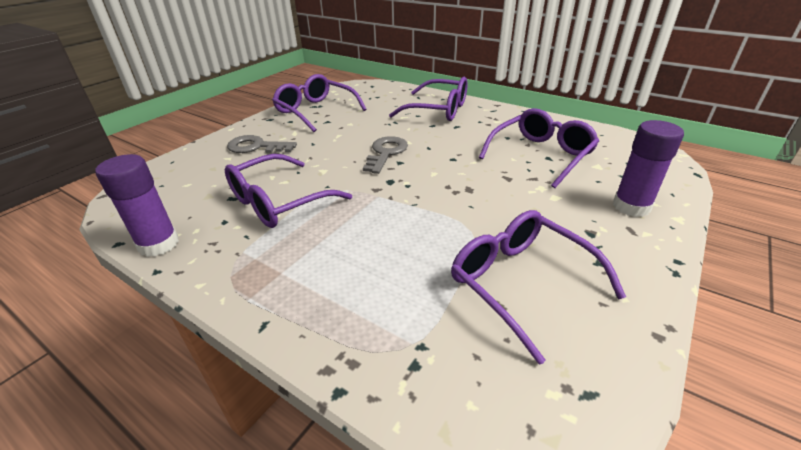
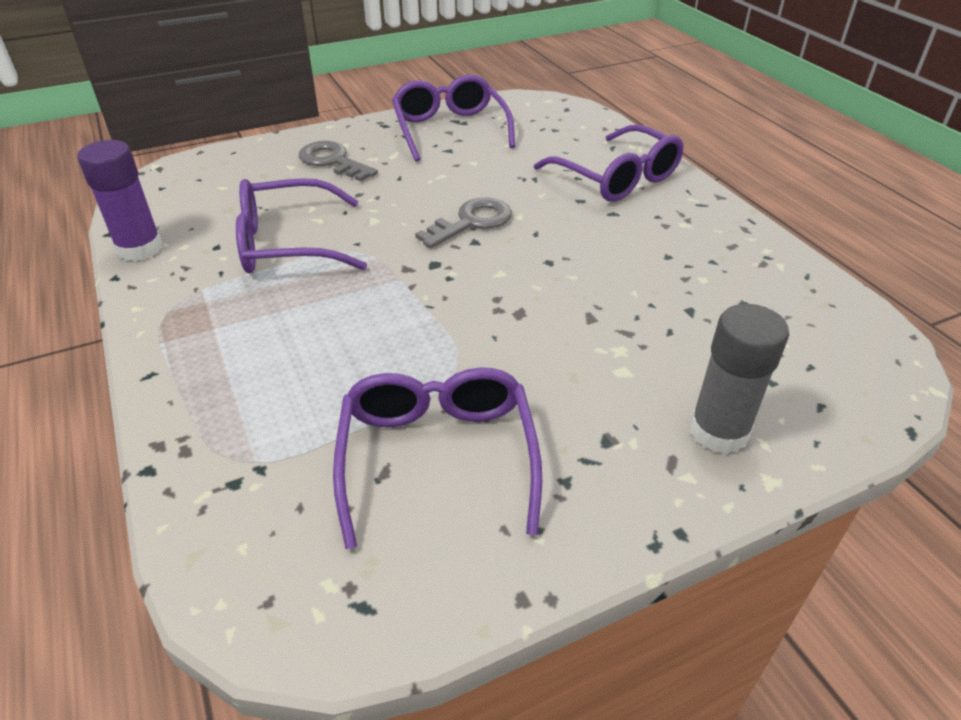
camera: 30 degrees right, 5 degrees up
purple glasses [479,108,599,188] -> none
purple glue stick [613,120,684,217] -> grey glue stick [690,304,789,454]

